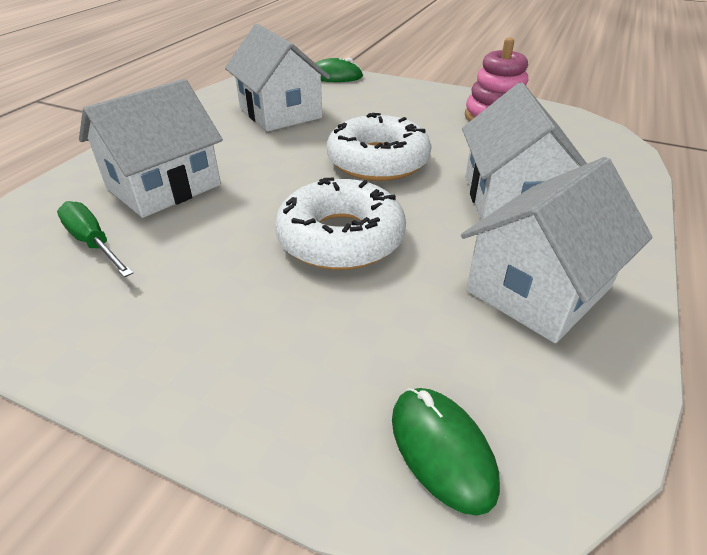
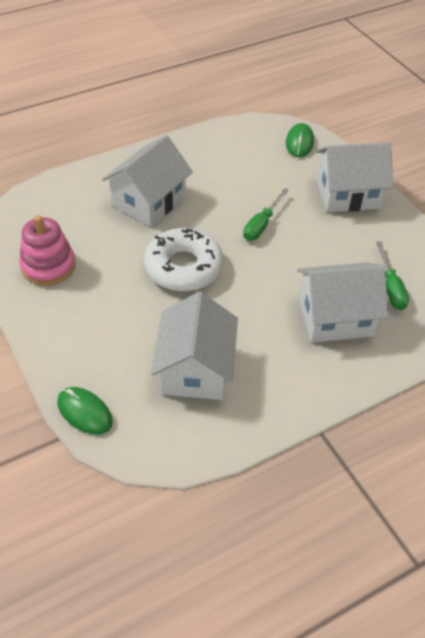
camera: 145 degrees left, 10 degrees up
white donut [275,177,406,270] -> green screwdriver [243,188,289,241]
white house [461,157,653,343] -> white house moved to [316,142,393,212]

